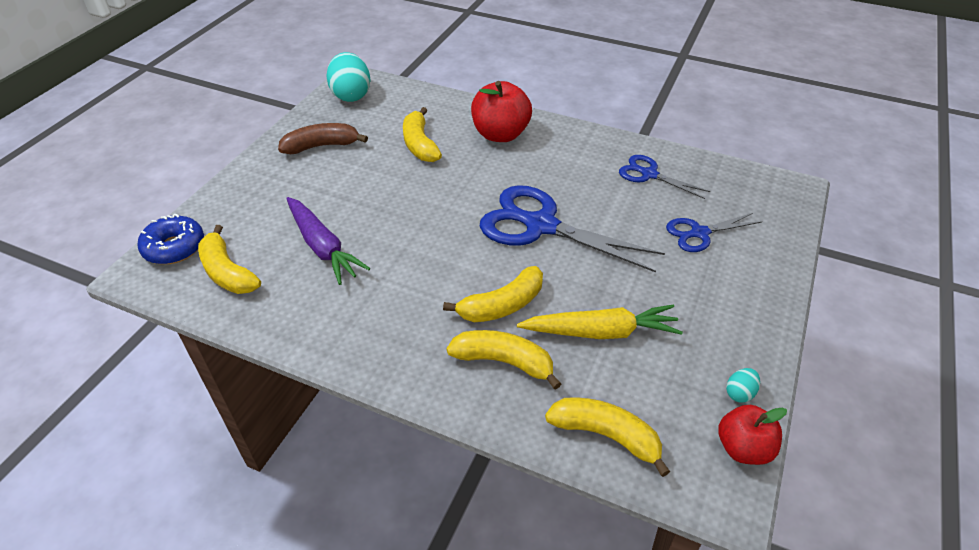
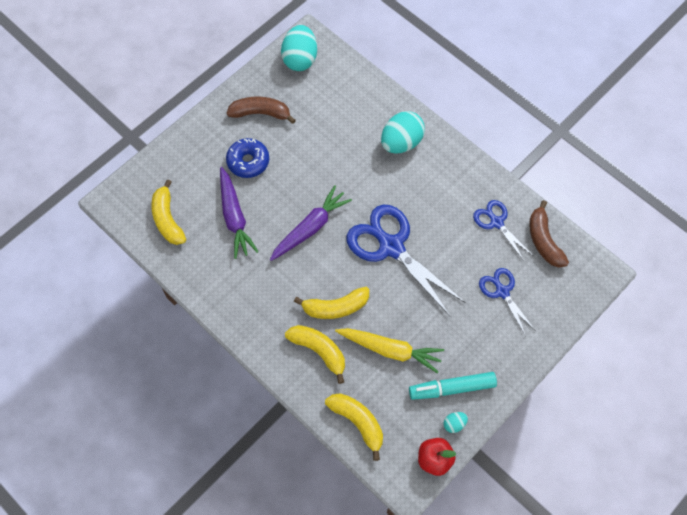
camera: 20 degrees right, 20 degrees up
blue donut [137,214,204,264] -> blue donut moved to [226,138,269,178]
yellow banana [403,107,442,162] -> none
red apple [471,81,532,142] -> turquoise egg [381,111,425,154]
blue scissors [666,213,763,252] -> blue scissors turned 60 degrees clockwise [479,268,536,336]
none -> purple carrot [270,185,352,261]
none -> turquoise marker [409,372,497,400]
none -> brown banana [529,200,569,268]

